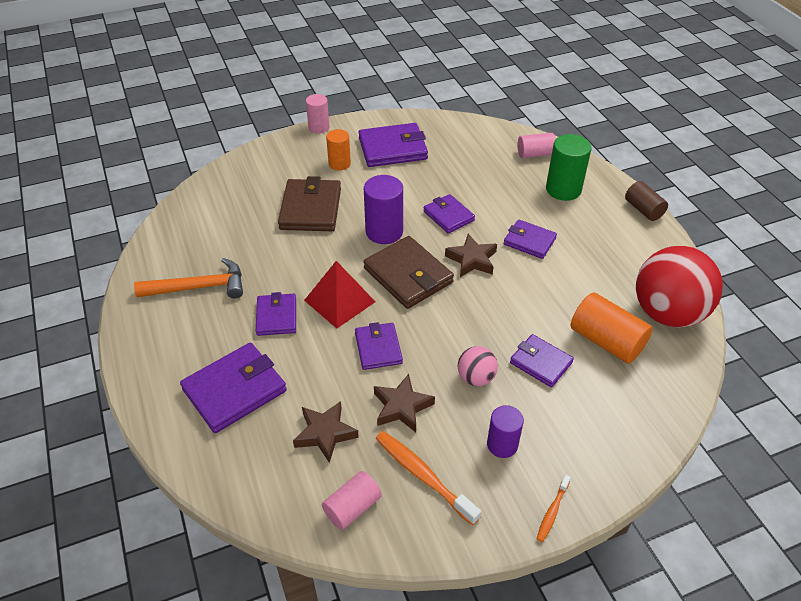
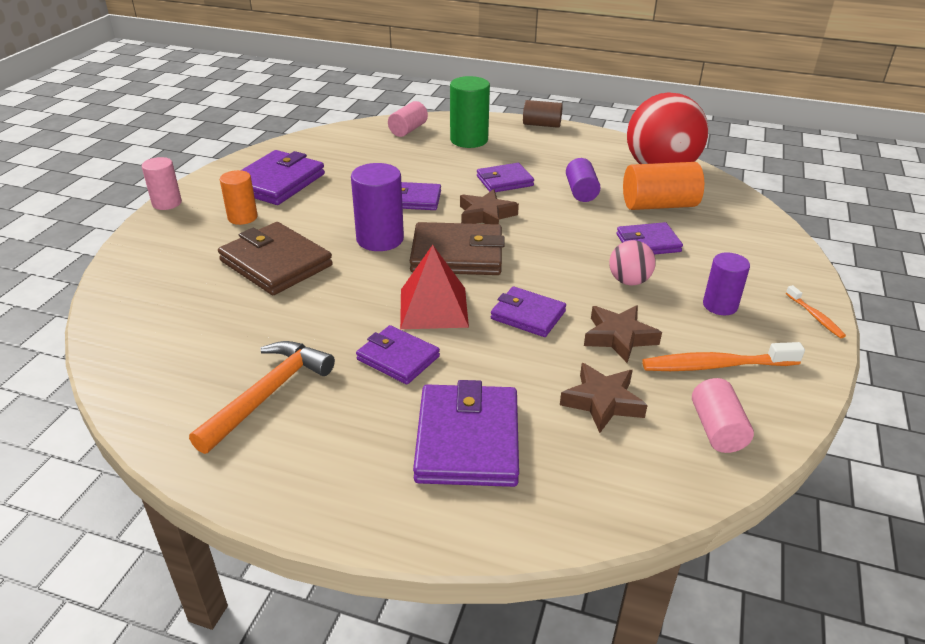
camera: 50 degrees left, 10 degrees down
none -> purple cylinder [566,158,601,202]

